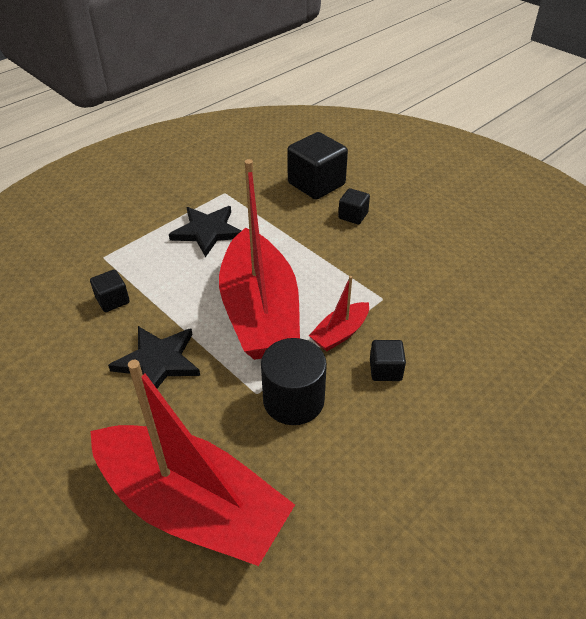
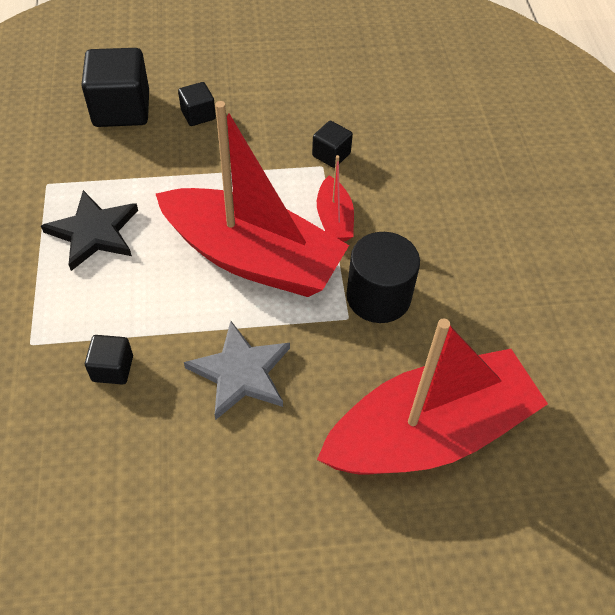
camera: 55 degrees left, 10 degrees up
black star [108,326,200,388] -> grey star [184,321,290,420]
black cube [370,340,406,381] -> black cube moved to [312,121,353,168]

